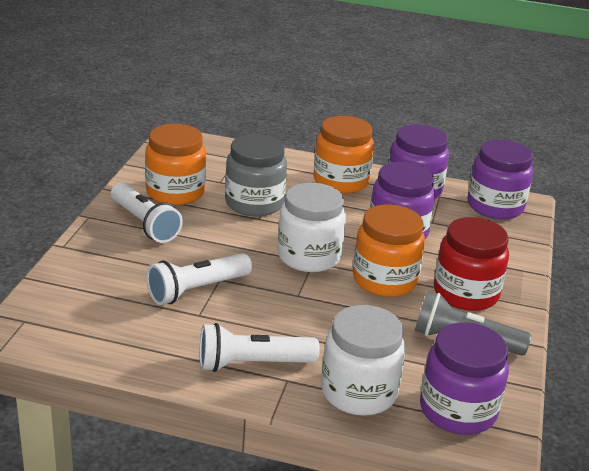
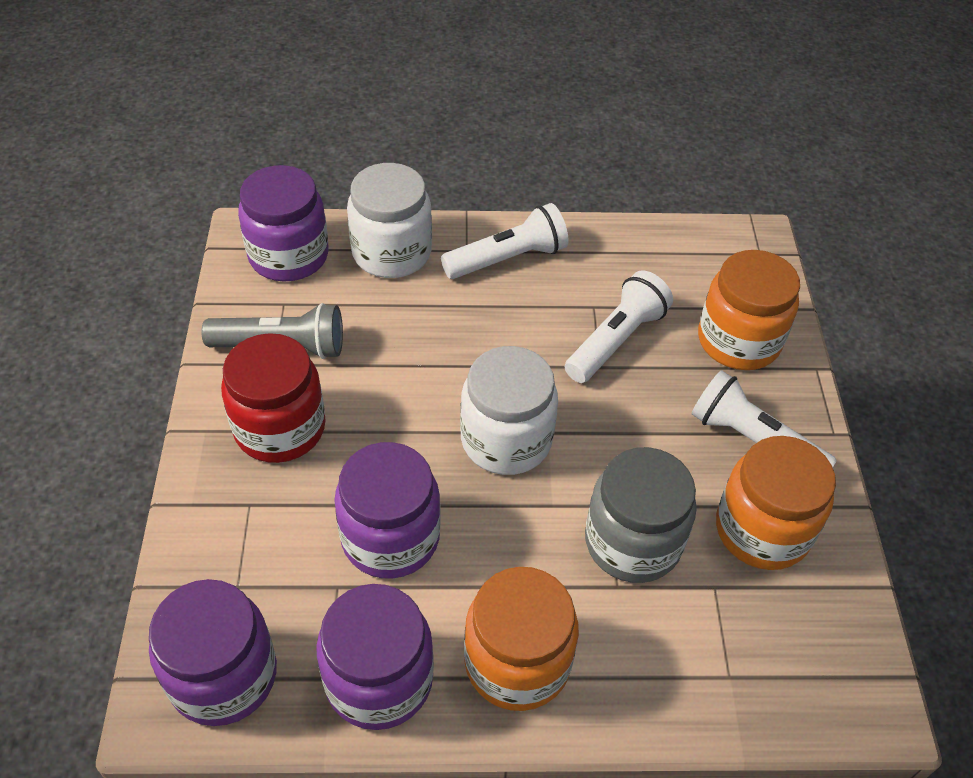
camera: 165 degrees right, 20 degrees up
orange jar [353,204,425,297] -> orange jar moved to [698,250,800,370]

